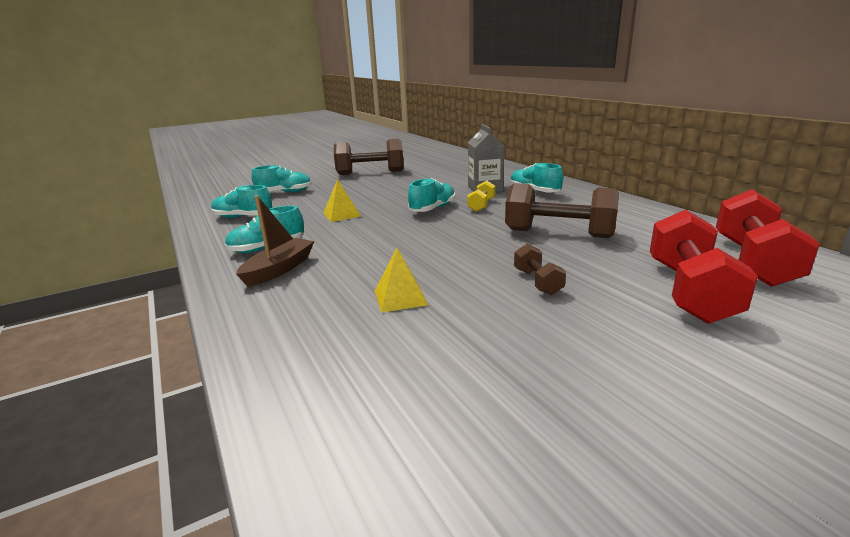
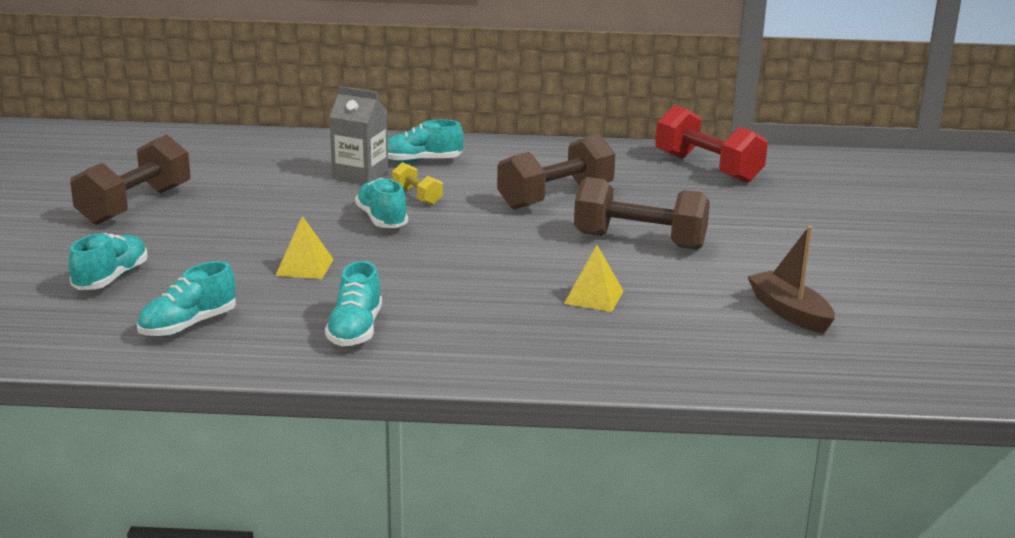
camera: 60 degrees left, 0 degrees up
brown boat [236,196,314,287] -> brown boat moved to [747,226,835,334]
brown dumbbell [514,244,566,295] -> brown dumbbell [574,177,710,250], size x2.00
red dumbbell [650,210,758,324] -> none

